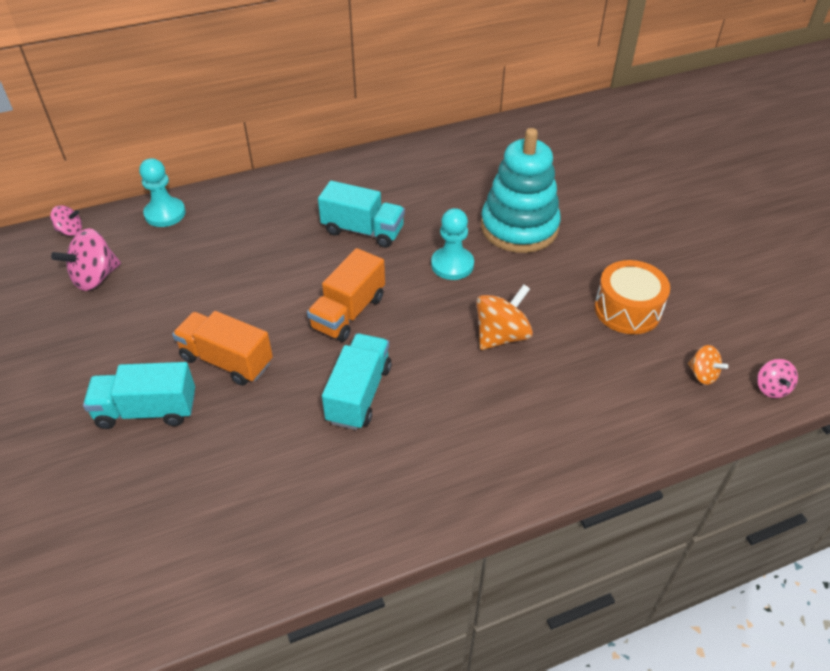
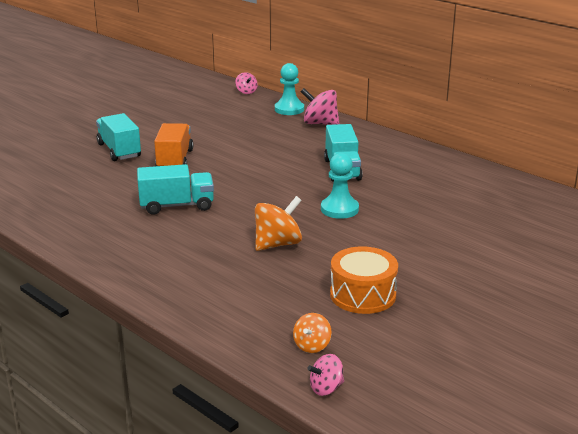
camera: 65 degrees right, 20 degrees down
pink spinning top [51,228,121,291] -> pink spinning top moved to [300,88,340,125]
orange truck [307,248,385,342] -> none
orange spinning top [476,284,533,350] -> orange spinning top turned 60 degrees counterclockwise [255,196,302,251]
turquoise stacking toy [481,128,561,253] -> none

